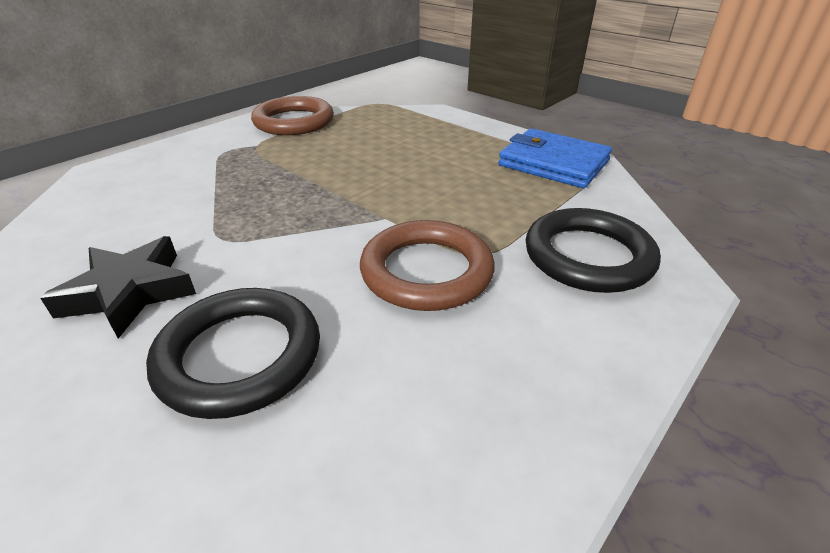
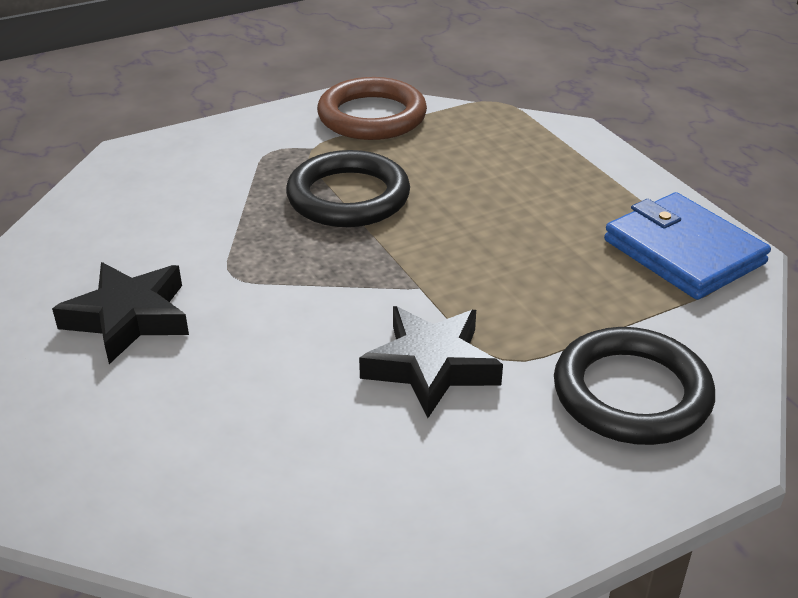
camera: 20 degrees right, 0 degrees up
black ring [146,288,320,419] -> black ring moved to [286,150,410,227]
brown ring [360,220,495,311] -> black star [359,306,503,418]

